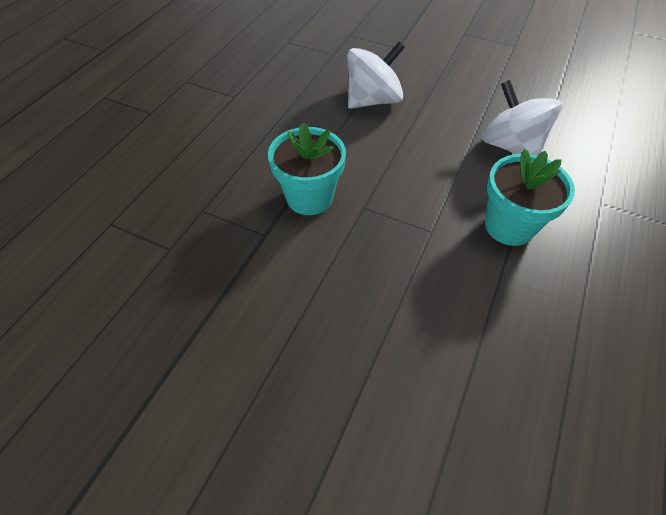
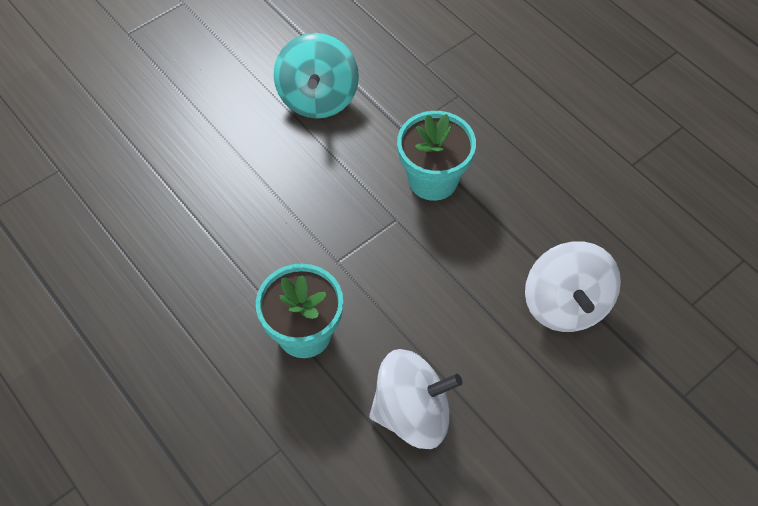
camera: 115 degrees right, 5 degrees up
none -> turquoise spinning top [274,33,359,119]

